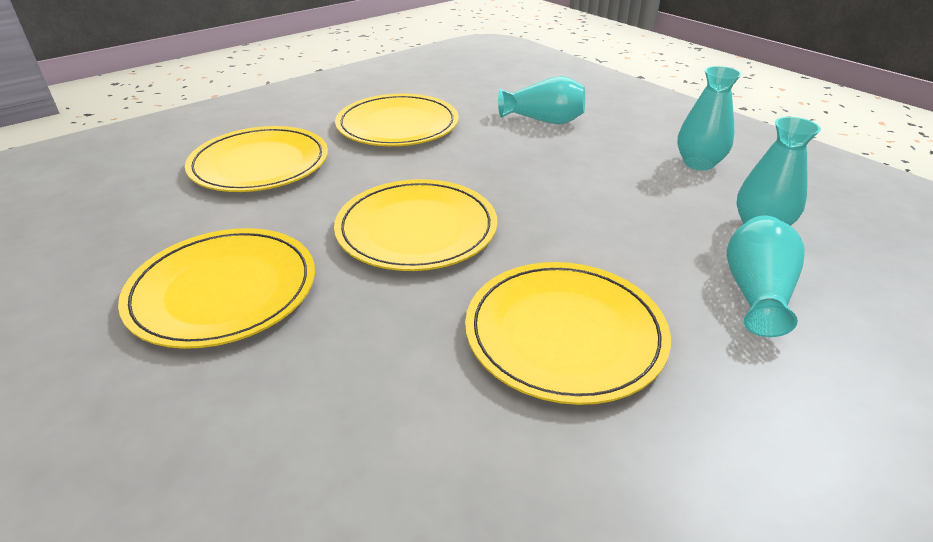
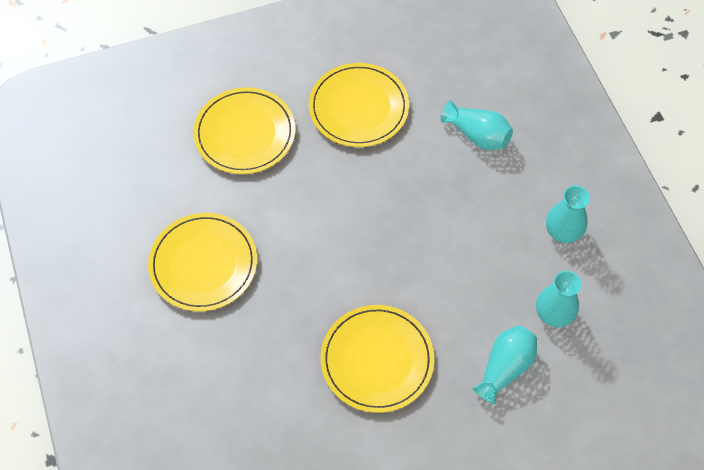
camera: 20 degrees right, 25 degrees up
yellow plate [334,179,497,271] -> none

